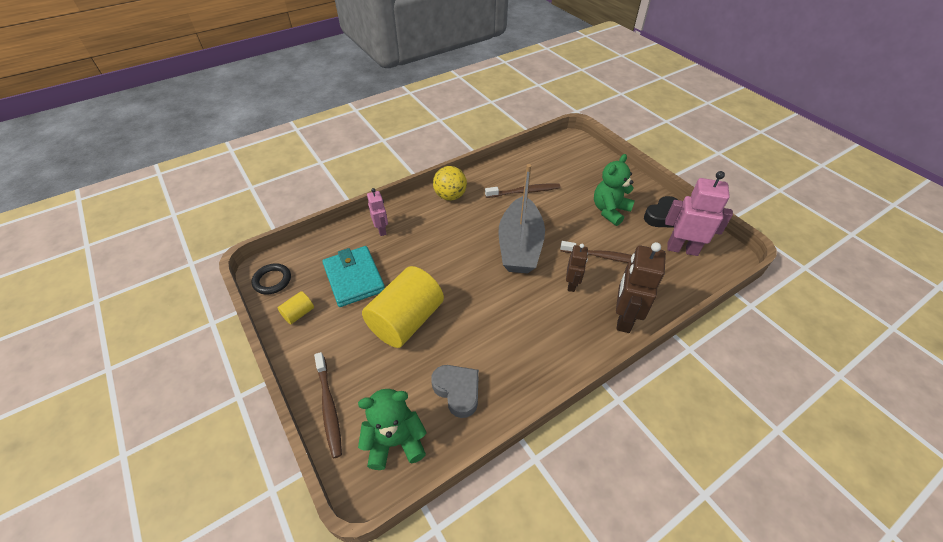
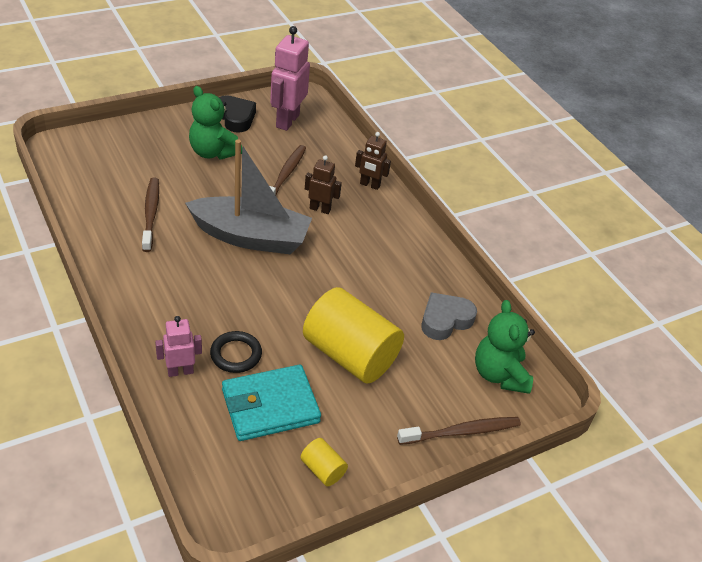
camera: 90 degrees left, 5 degrees down
black ring [251,263,291,294] -> black ring moved to [210,331,262,373]
yellow ball [433,166,467,201] -> none
brown robot [616,242,666,333] -> brown robot [355,132,391,190], size x0.57

